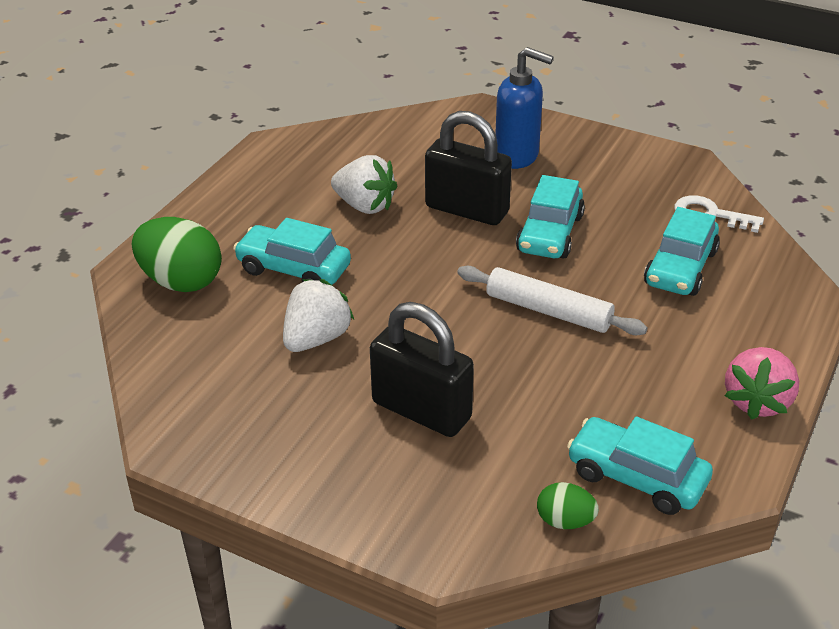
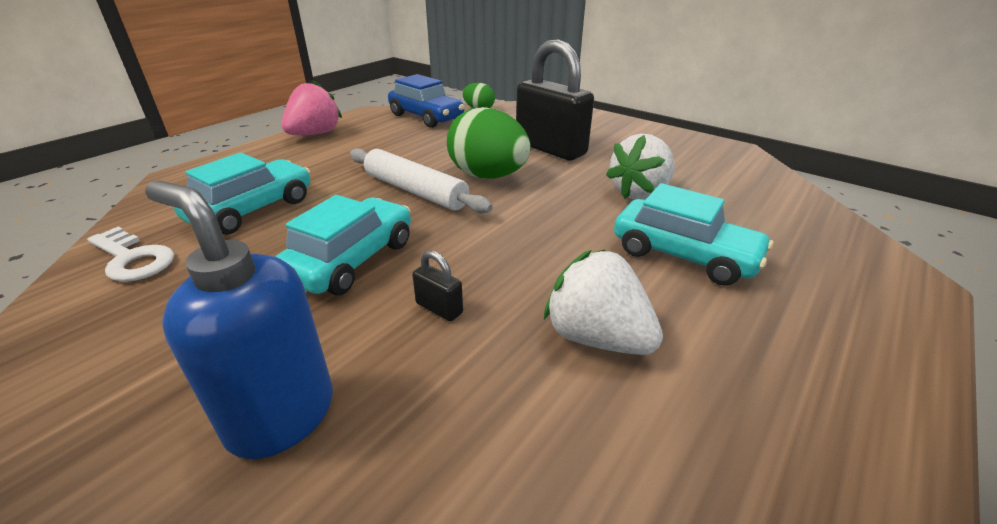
camera: 170 degrees left, 5 degrees down
green egg [132,217,222,292] -> green egg moved to [447,107,531,179]
black padlock [425,111,512,225] -> black padlock [412,250,463,321], size x0.40
turquoise car [567,416,713,515] -> blue car [388,74,465,128]

